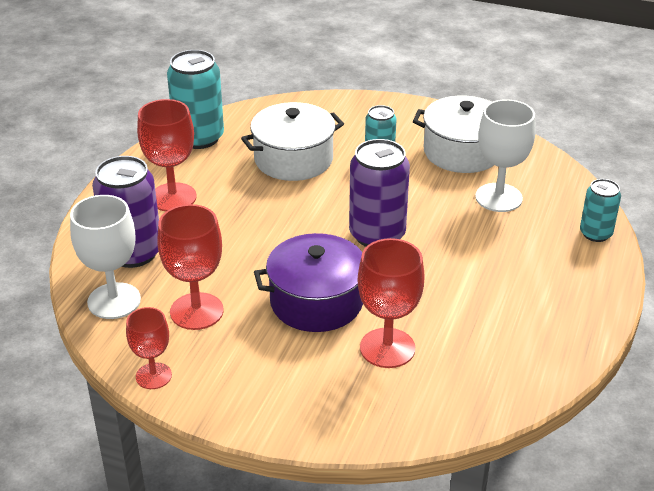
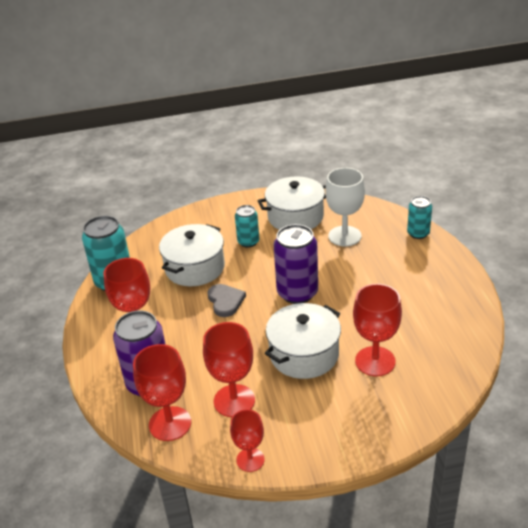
camera: 30 degrees left, 0 degrees up
white goblet [70,195,141,319] -> red goblet [133,344,191,441]
purple pot [254,233,363,332] -> white pot [265,303,341,379]
none -> grey heart [207,284,246,317]

